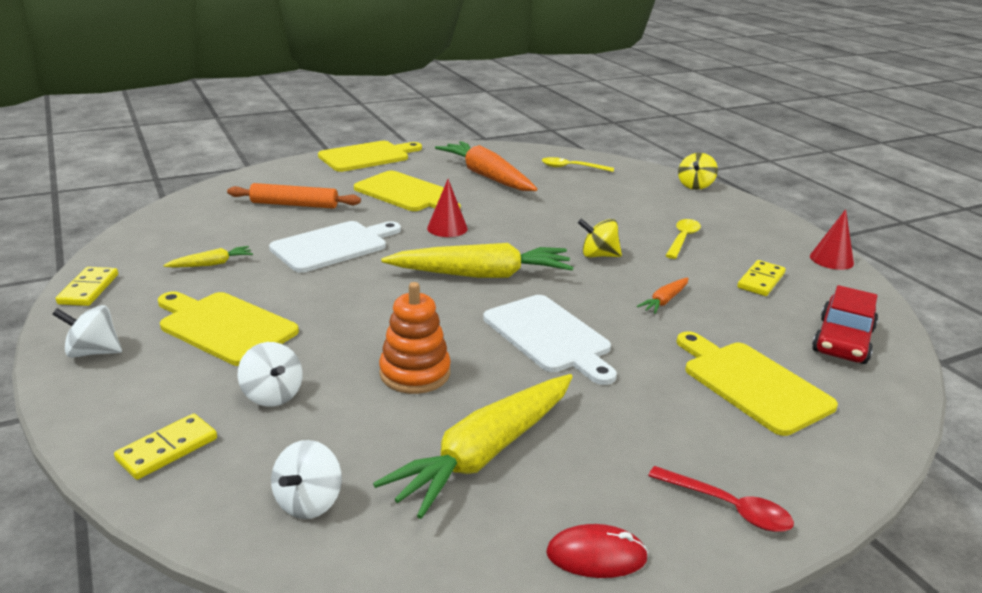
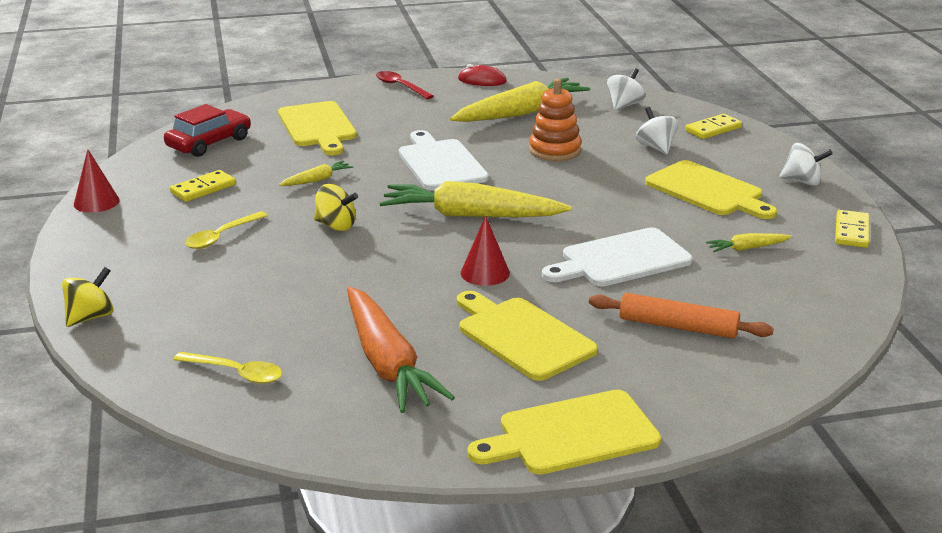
camera: 165 degrees left, 0 degrees up
orange carrot [637,277,689,314] -> yellow carrot [279,160,353,186]

